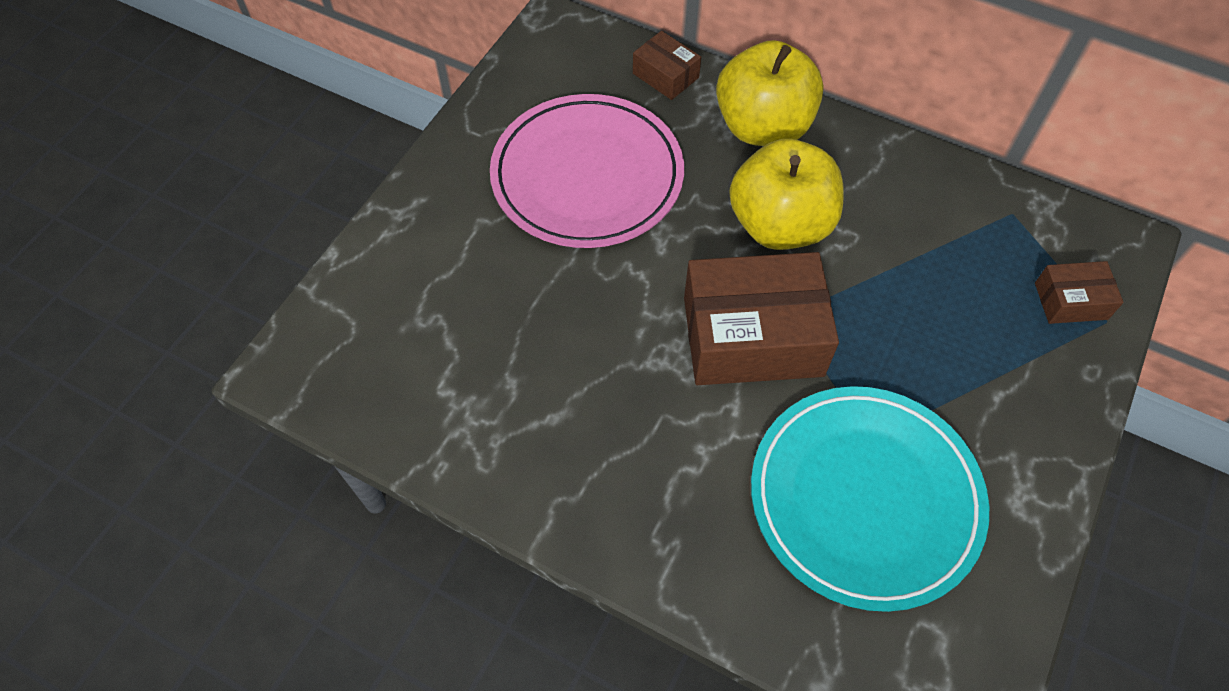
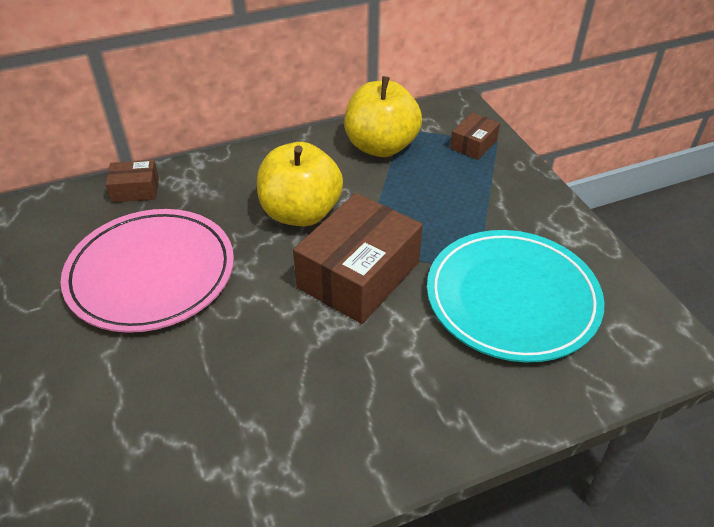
camera: 50 degrees left, 15 degrees down
yellow apple [716,40,824,146] -> yellow apple moved to [344,76,422,157]

